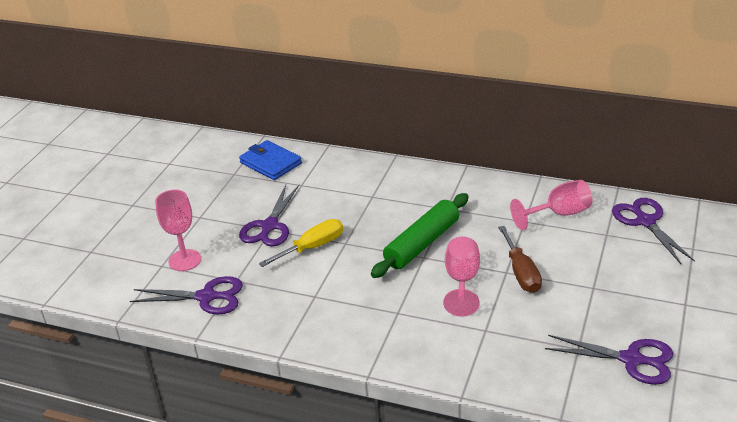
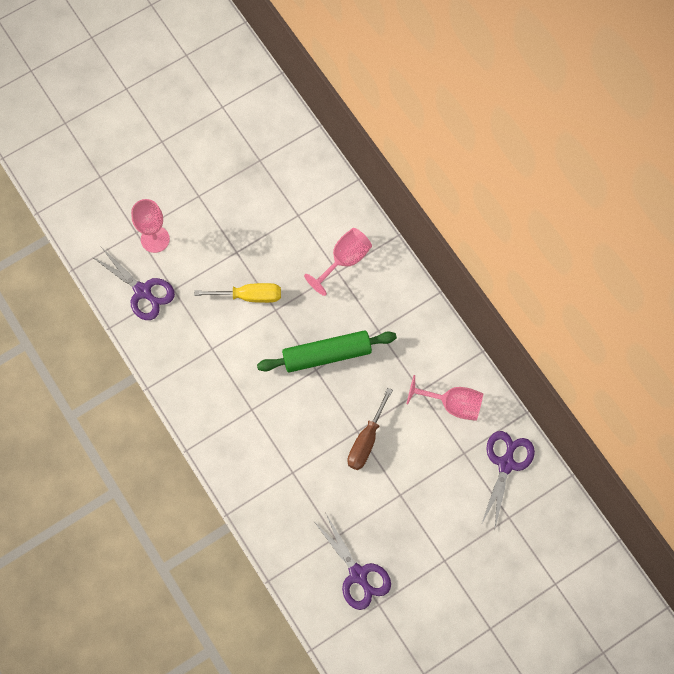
camera: 35 degrees right, 35 degrees up
blue wallet [239,140,302,180] -> none
purple scissors [239,185,299,247] -> none
pink goblet [443,237,480,316] -> pink goblet moved to [304,228,372,296]

